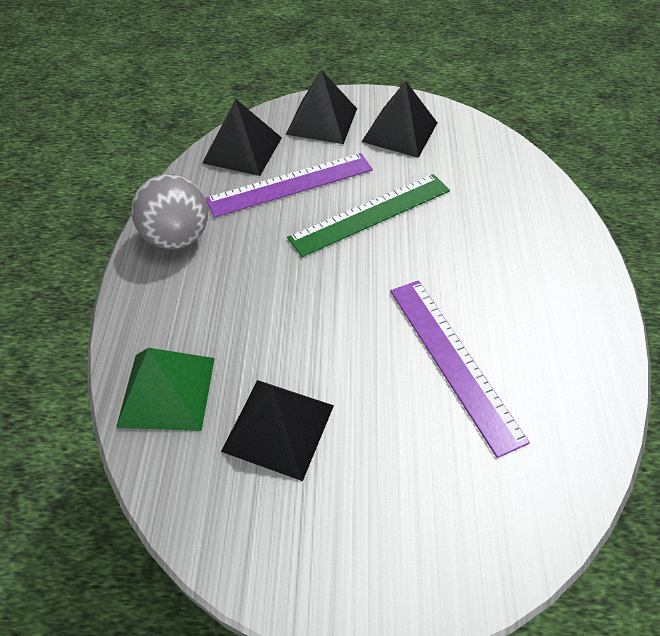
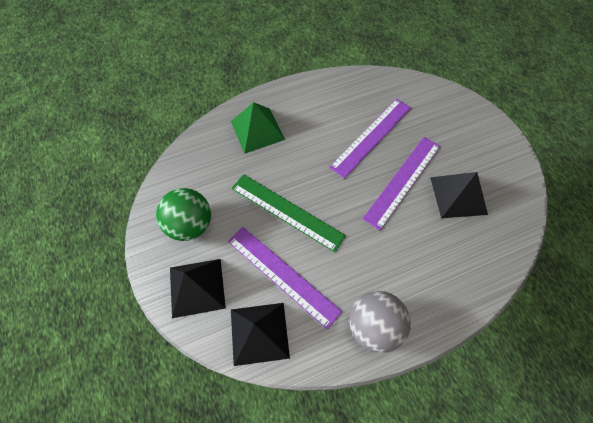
camera: 115 degrees left, 10 degrees up
green pyramid [116,348,215,431] -> green pyramid moved to [231,102,285,154]
black pyramid [362,81,437,158] -> green ball [156,188,211,241]
none -> purple ruler [363,137,441,230]

